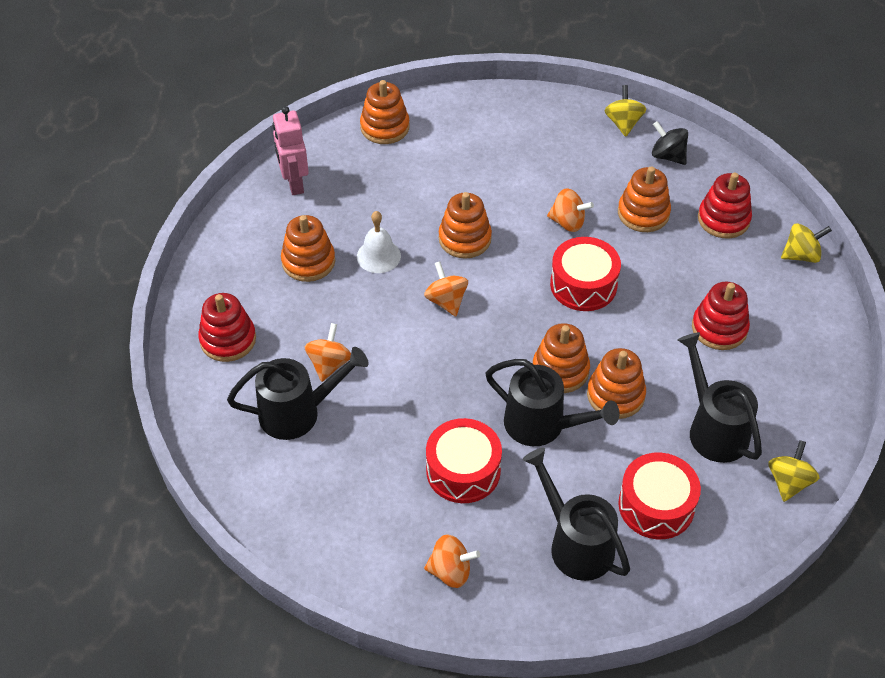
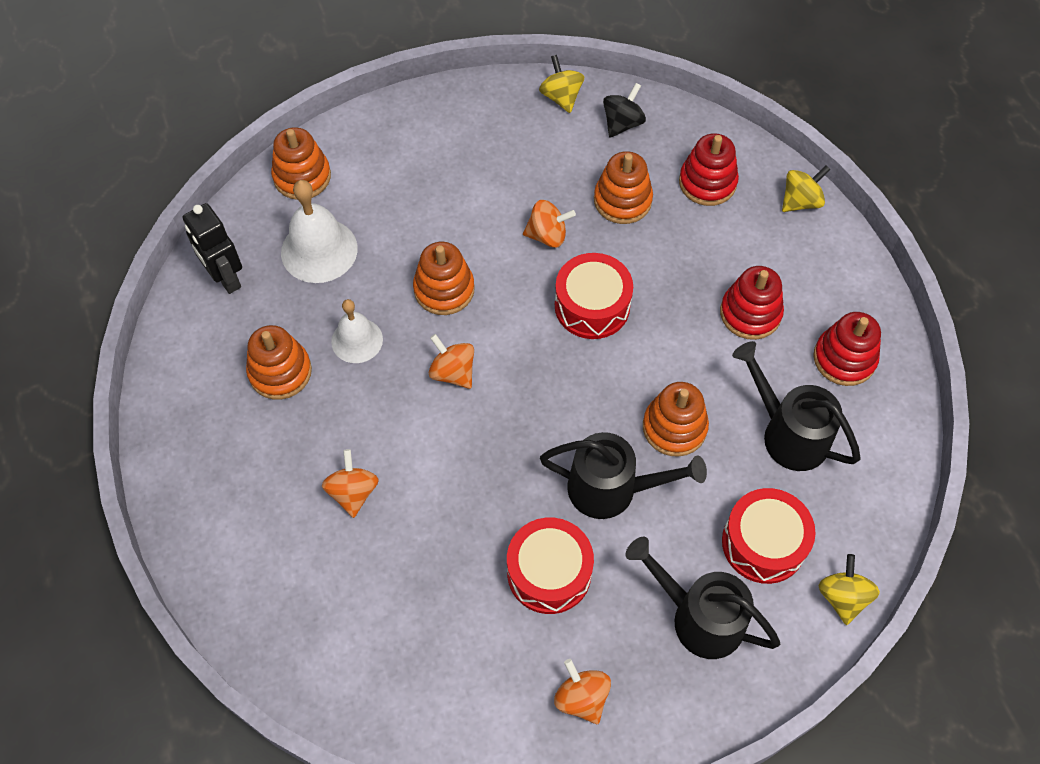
camera: 20 degrees left, 10 degrees up
red stacking toy [198,293,256,362] -> red stacking toy moved to [813,312,881,386]
black watering can [227,347,369,440] -> none
pink robot [272,106,309,195] -> black robot [183,203,242,294]
orange spinning top [424,534,480,588] -> orange spinning top turned 105 degrees counterclockwise [554,659,611,724]
orange stacking toy [533,323,590,393] -> none
black spinning top [652,121,688,165] -> black spinning top turned 105 degrees clockwise [603,83,646,138]
yellow spinning top [768,440,819,502] -> yellow spinning top moved to [818,554,880,625]
none -> white bell [281,180,358,283]

